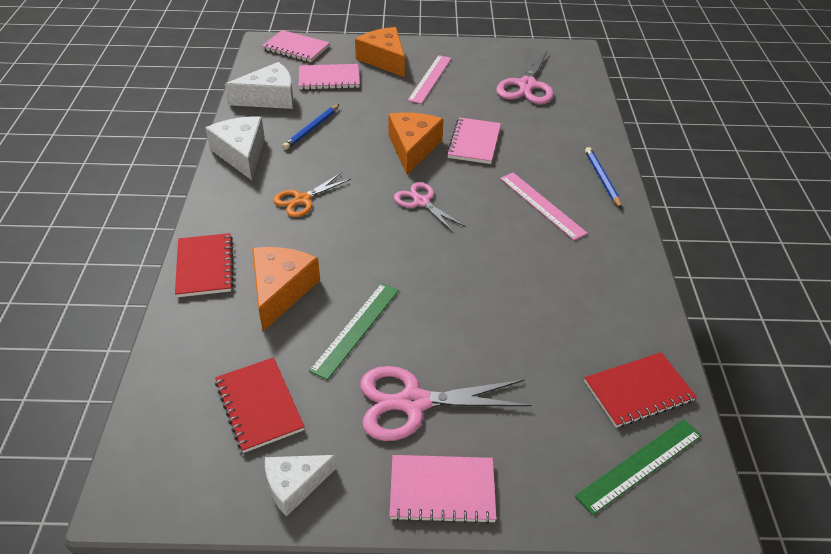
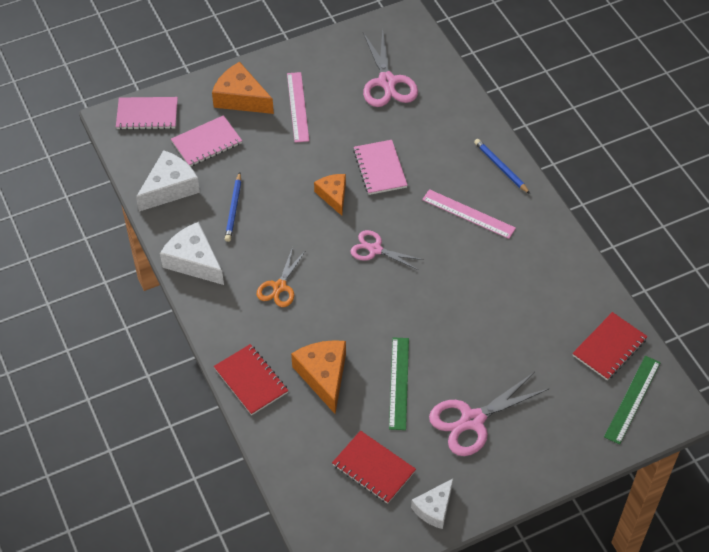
camera: 25 degrees left, 10 degrees up
orange cheese [388,113,444,175] -> orange cheese [314,174,346,216], size x0.65
pink notebook [389,455,497,524] -> none

